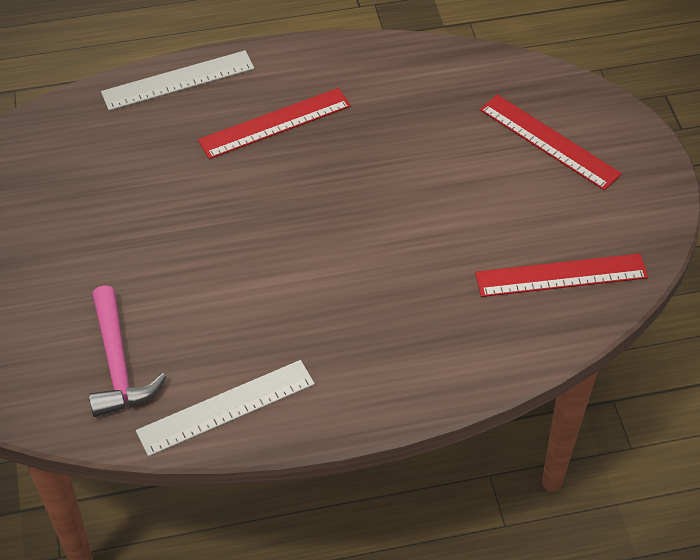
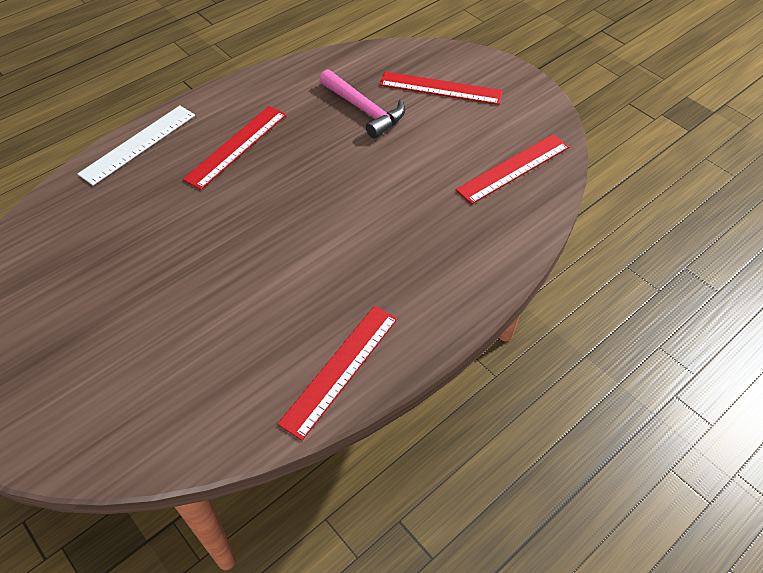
camera: 30 degrees left, 0 degrees up
pink hammer [89,285,166,417] -> pink hammer moved to [319,69,405,139]
white ruler [136,360,315,456] -> red ruler [277,306,398,441]

